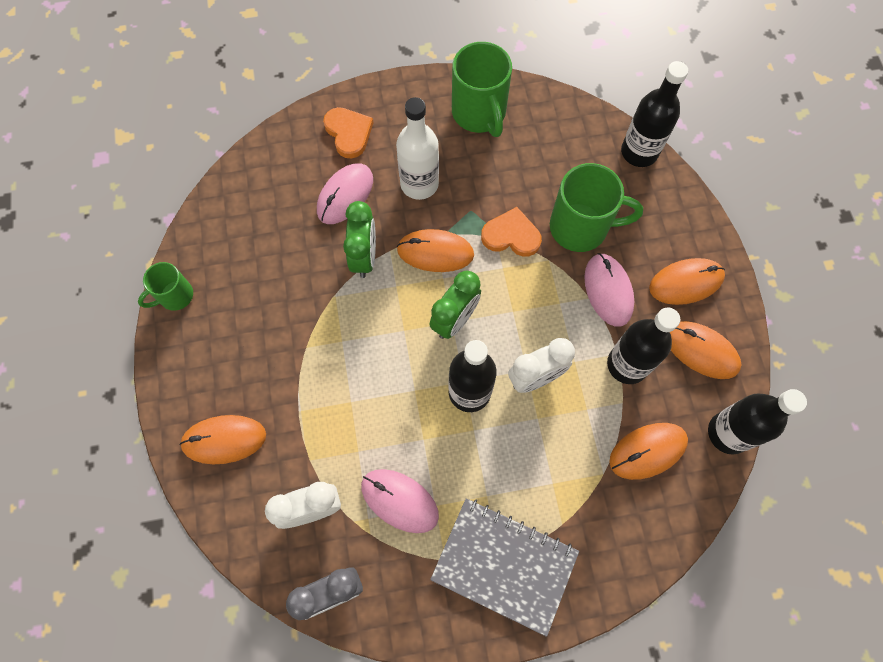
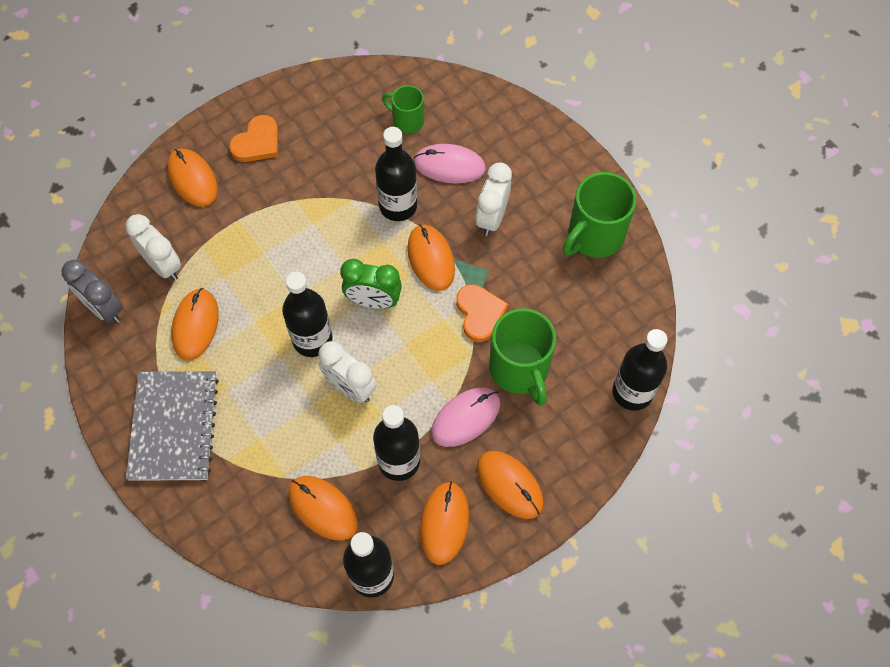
camera: 65 degrees right, 5 degrees down
green mug [138,262,193,311] -> green mug moved to [382,85,424,133]
orange heart [323,107,374,158] -> orange heart moved to [229,115,278,162]
green clock [343,201,376,278] -> black bottle [375,127,417,221]
pink mouse [361,469,439,533] -> orange mouse [171,288,219,361]
white bottle [396,97,439,200] -> white clock [476,162,512,236]

